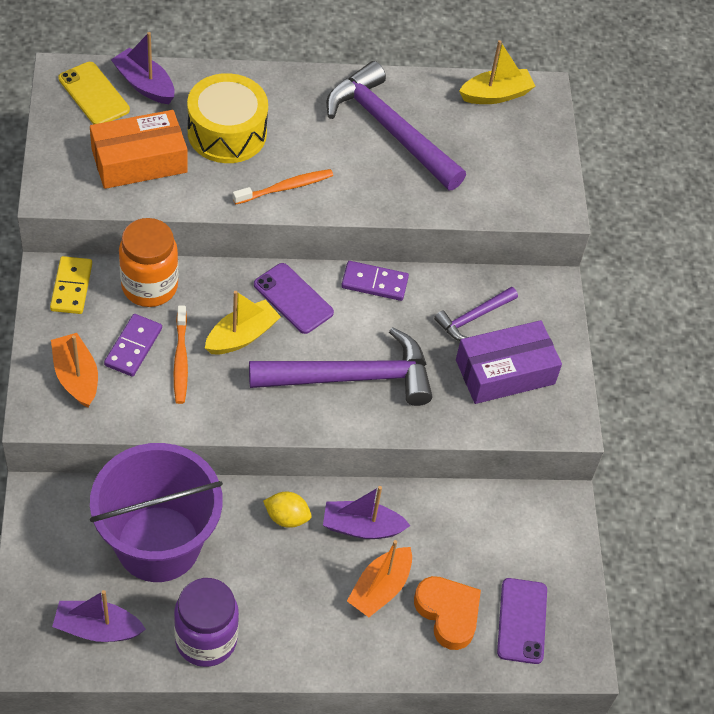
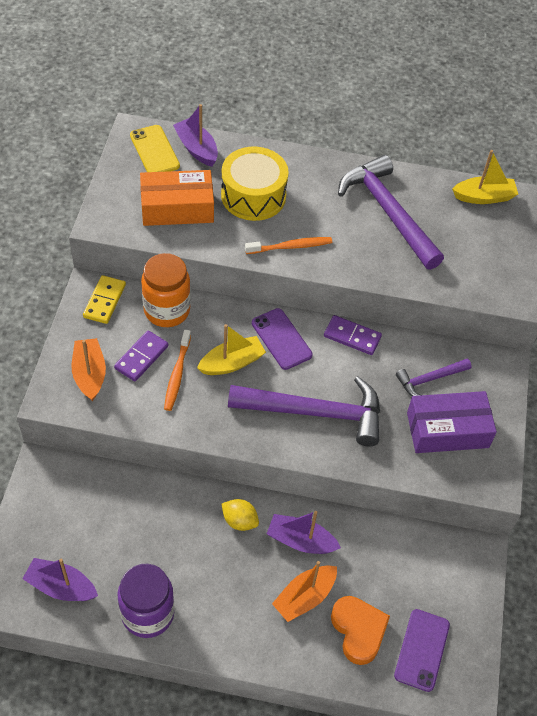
camera: 15 degrees right, 0 degrees up
purple bucket [90,443,223,582] -> none

